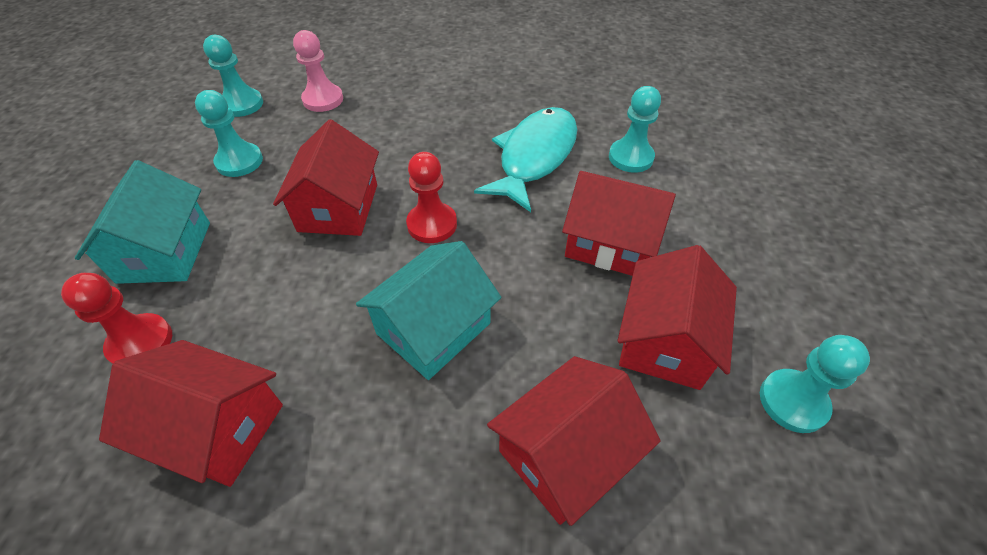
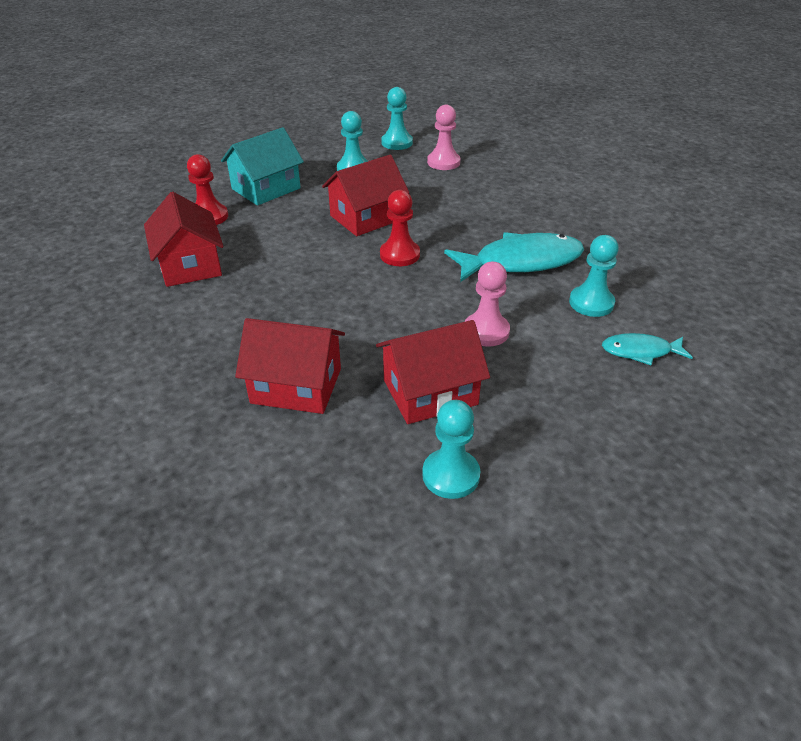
camera: 50 degrees right, 10 degrees down
turquoise house [356,241,501,380] -> none
red house [562,171,676,276] -> pink pawn [464,262,510,347]
none -> turquoise fish [602,333,693,365]

